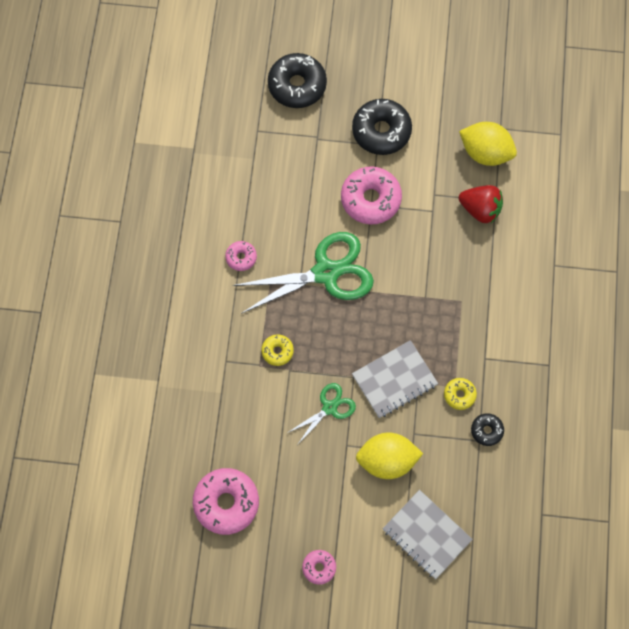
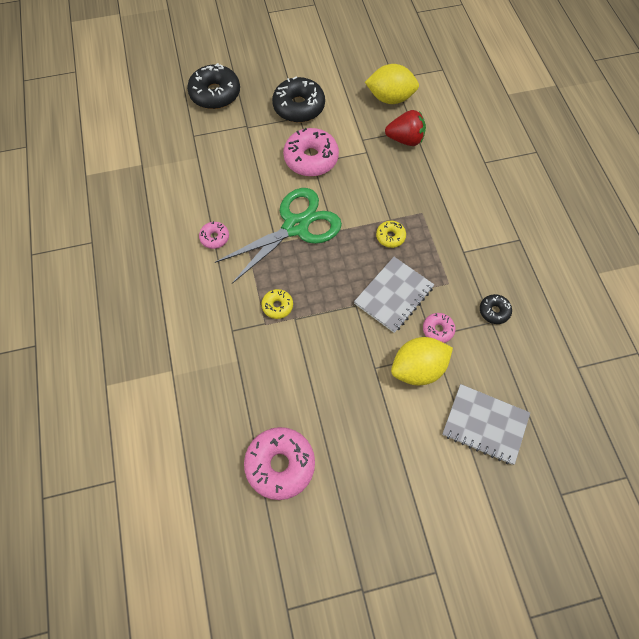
camera: 20 degrees left, 5 degrees down
green scissors [287,383,356,444] -> none
pink donut [302,550,336,585] -> pink donut moved to [423,313,456,343]
yellow donut [444,378,477,410] -> yellow donut moved to [376,221,406,248]

